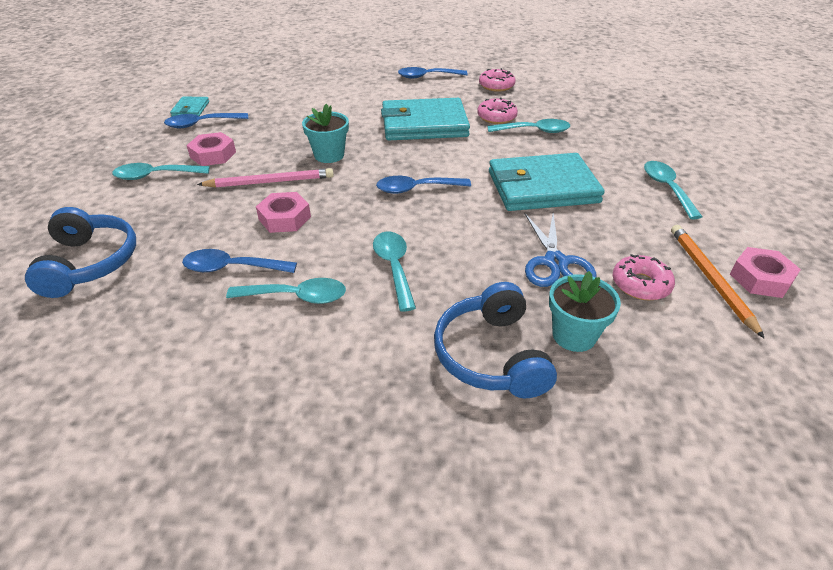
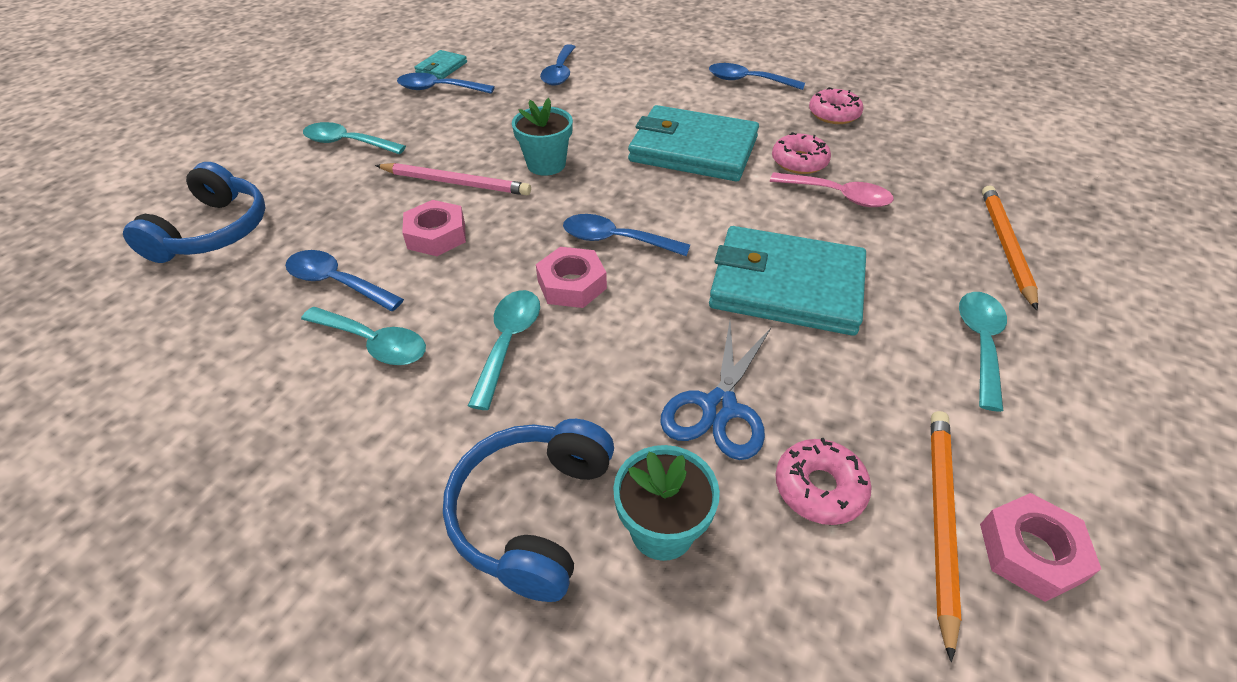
camera: 25 degrees right, 5 degrees up
pink nut [186,132,236,166] -> pink nut moved to [536,247,607,308]
turquoise spoon [487,119,570,133] -> pink spoon [770,172,894,207]
none -> blue spoon [540,44,575,86]
none -> orange pencil [982,185,1038,310]

